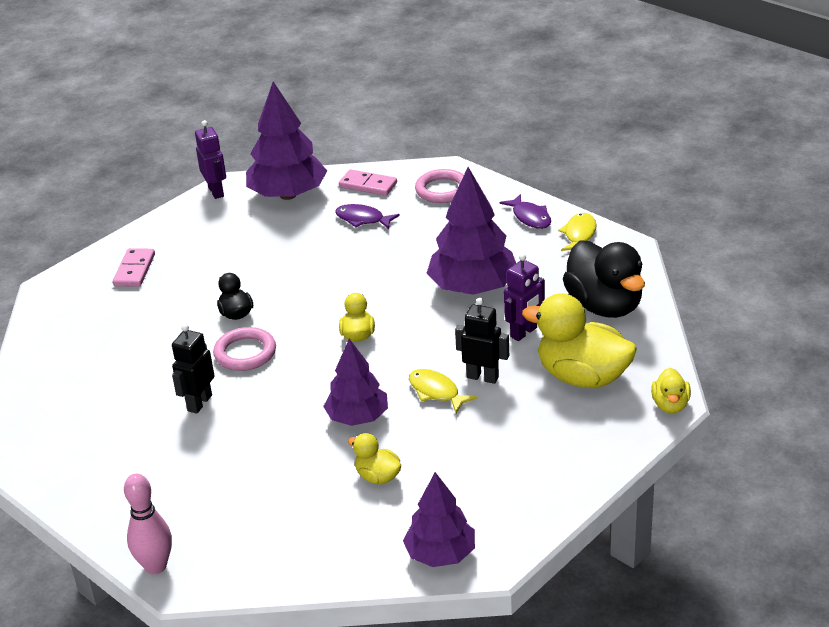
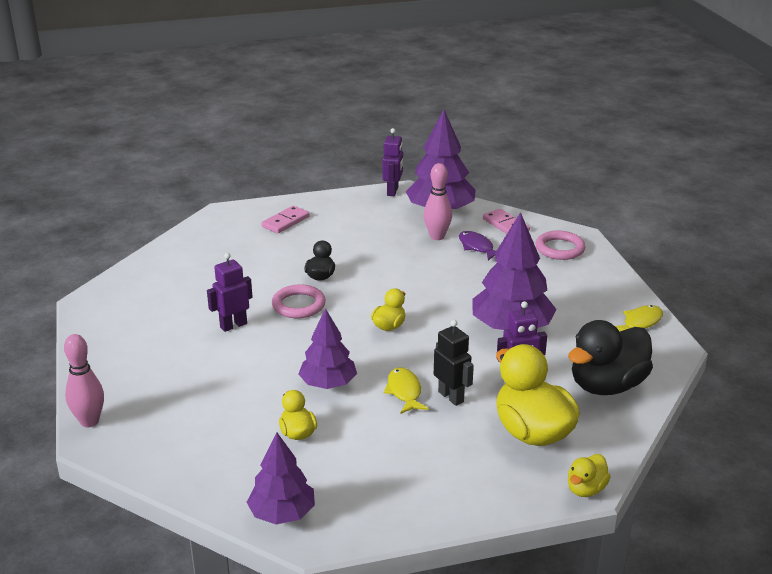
camera: 30 degrees right, 5 degrees down
black robot [172,324,215,414] -> purple robot [207,253,253,332]
purple fish [500,194,551,229] -> none
black duck [563,240,645,318] -> black duck turned 45 degrees clockwise [568,320,653,395]
none -> pink bowling pin [424,163,452,240]

